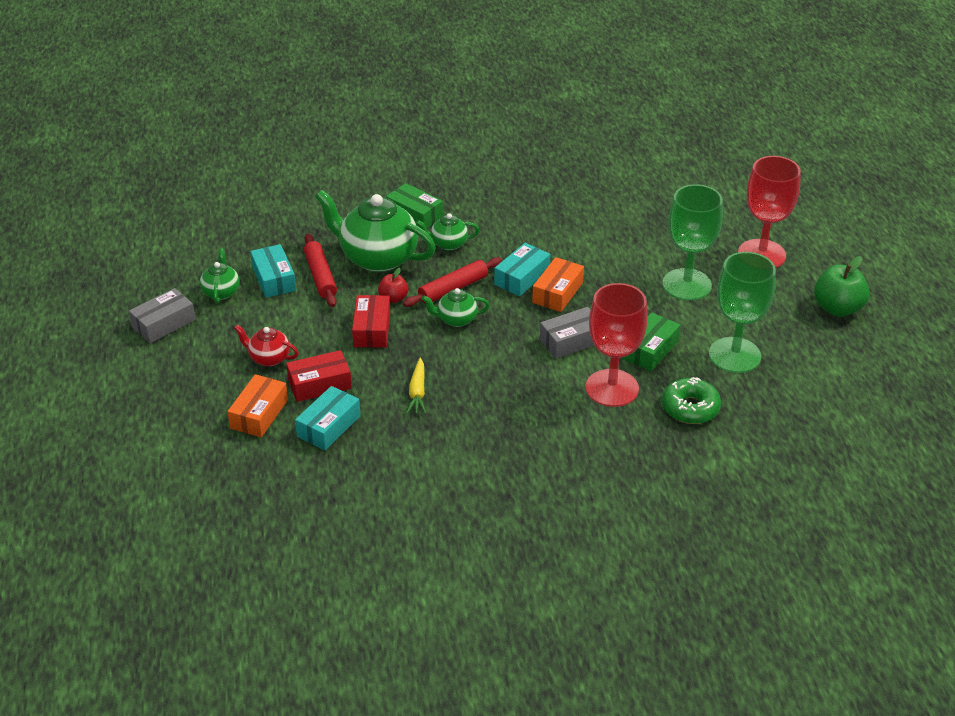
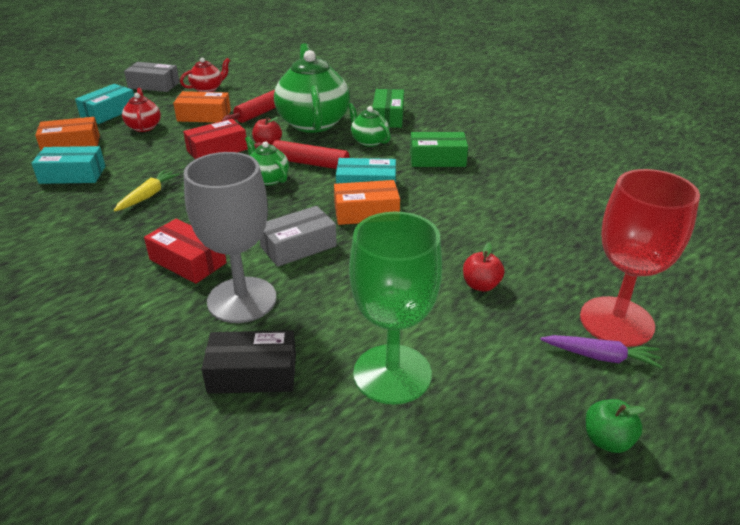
camera: 55 degrees right, 5 degrees down
green teapot [200,248,240,303] -> red teapot [180,58,230,92]
turquoise box [250,244,296,298] -> turquoise box moved to [75,84,134,124]
red box [286,350,352,402] -> red box moved to [144,219,227,284]
yellow carrot [406,358,426,414] -> yellow carrot turned 150 degrees clockwise [114,170,180,211]
grey box [540,307,595,359] -> grey box turned 60 degrees counterclockwise [260,206,337,267]
red goblet [585,283,648,407] -> grey goblet [184,152,277,323]
green box [622,312,680,371] -> green box moved to [410,132,468,167]
green goblet [662,184,723,300] -> red apple [463,242,504,292]
green donut [662,377,721,424] -> black box [201,330,296,394]
green apple [814,256,870,317] -> green apple [586,399,646,453], size x0.57
none -> orange box [173,91,231,123]
none -> purple carrot [540,335,663,369]

